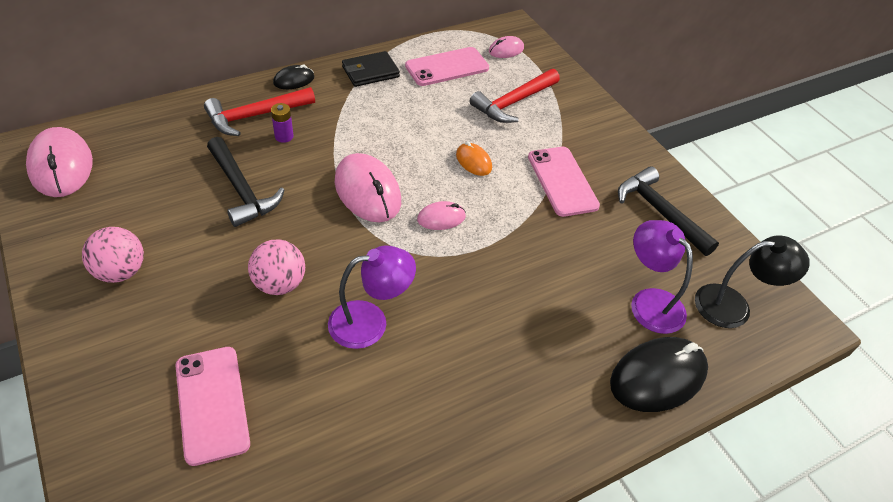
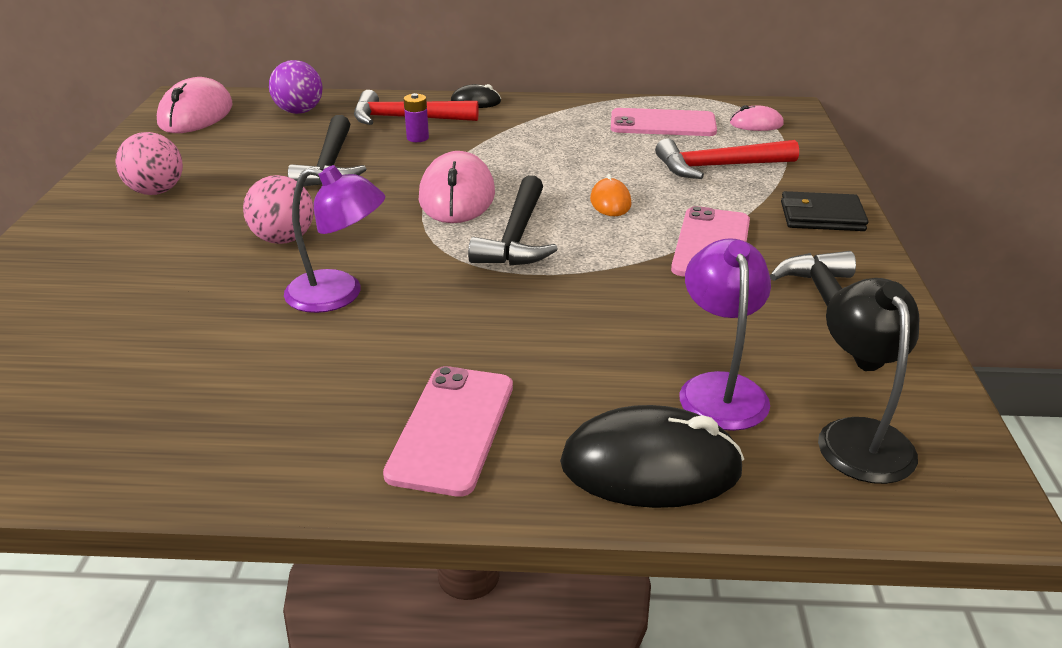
camera: 35 degrees right, 15 degrees down
pink phone [176,347,250,466] -> pink phone moved to [383,366,513,497]
black wallet [342,51,400,87] -> black wallet moved to [781,191,868,231]
pink mouse [417,201,466,230] -> black hammer [468,175,558,265]
black lamp [695,235,810,328] -> black lamp turned 120 degrees counterclockwise [818,278,919,484]
none -> purple ball [269,60,322,114]

